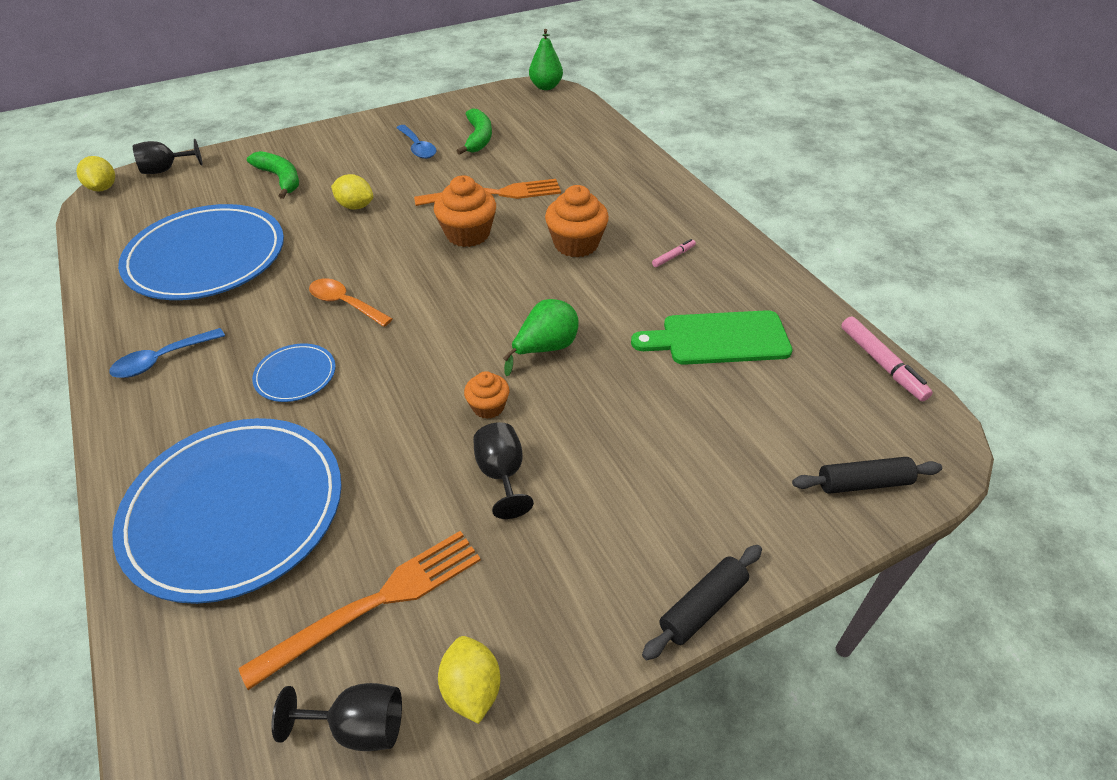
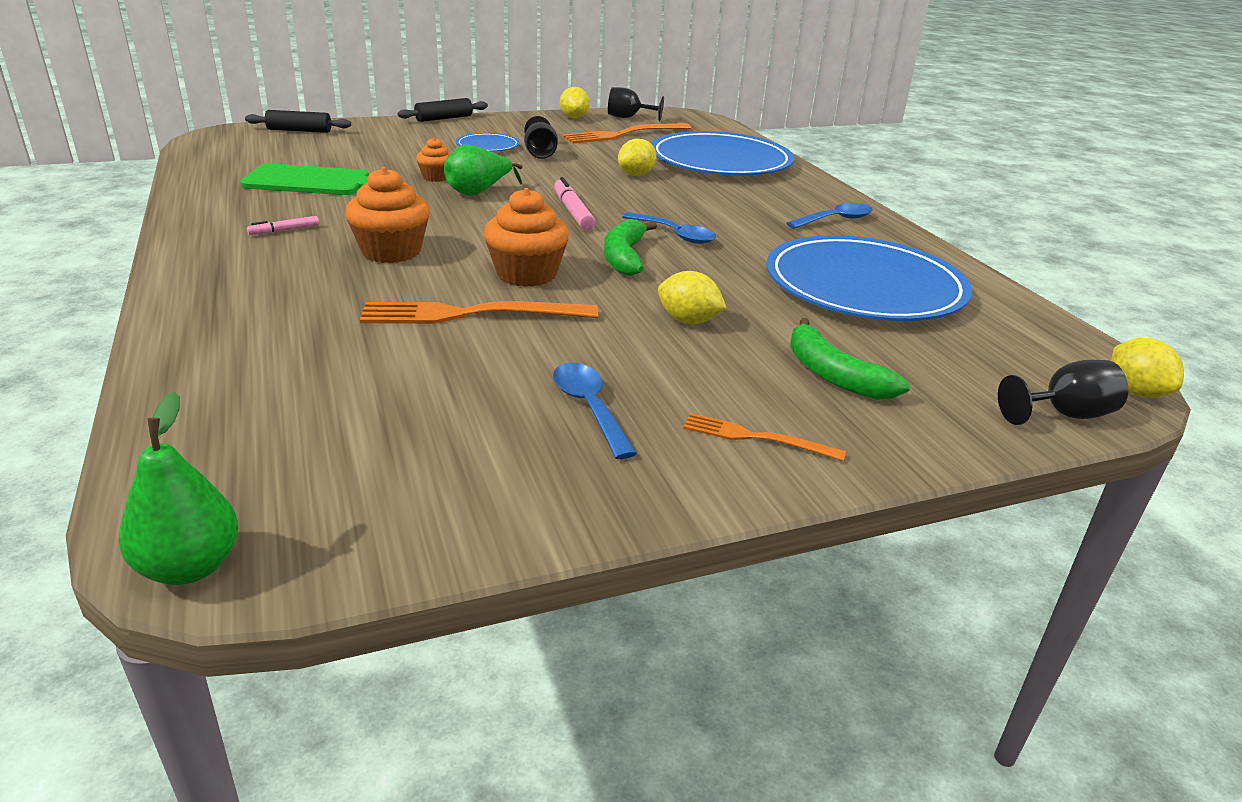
camera: 175 degrees left, 15 degrees down
blue plate [252,343,336,402] -> blue plate moved to [456,133,520,152]
orange spoon [309,278,393,327] -> blue spoon [622,212,716,244]
green banana [457,108,492,155] -> green banana moved to [604,219,657,276]
orange cupcake [464,371,509,419] -> orange cupcake moved to [416,137,451,182]
pink marker [841,316,933,401] -> pink marker moved to [554,177,595,230]
none -> yellow lemon [618,139,657,176]
none -> orange fork [683,413,846,461]

